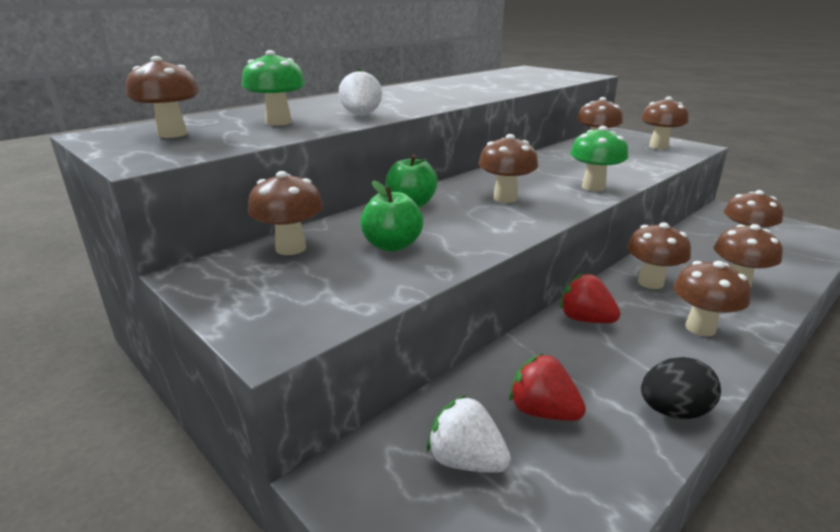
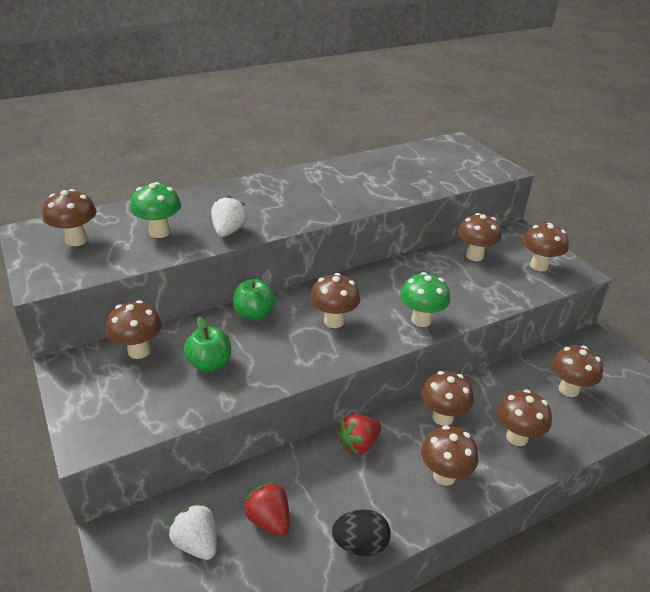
camera: 15 degrees right, 10 degrees up
red strawberry [560,273,621,323] -> red strawberry turned 90 degrees counterclockwise [337,414,381,455]

